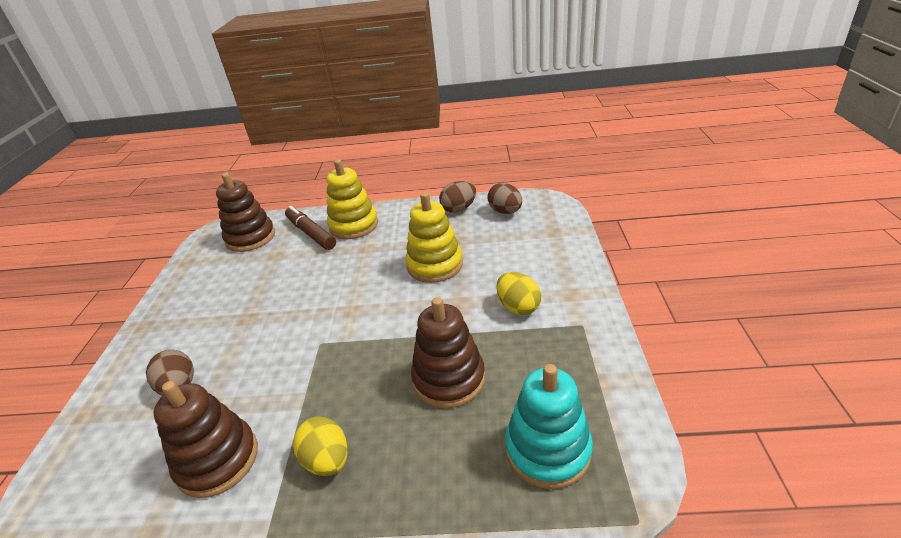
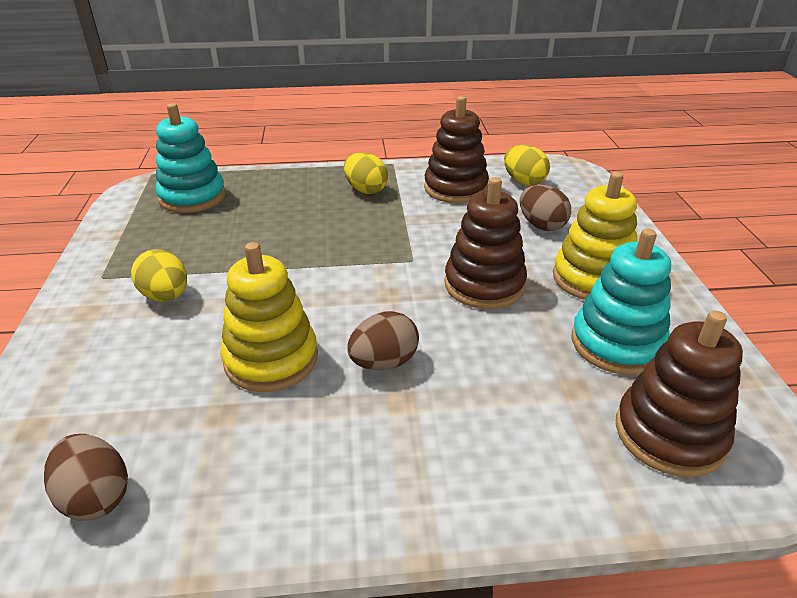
camera: 170 degrees right, 0 degrees up
brown marker [285,206,336,250] -> none
yellow stacking toy [327,159,378,239] -> yellow stacking toy moved to [553,172,637,300]
brown stacking toy [411,297,485,408] -> brown stacking toy moved to [444,177,527,309]
brown egg [439,181,476,213] -> brown egg moved to [347,311,419,370]
none -> yellow egg [504,145,550,186]
none -> turquoise stacking toy [572,229,671,375]

